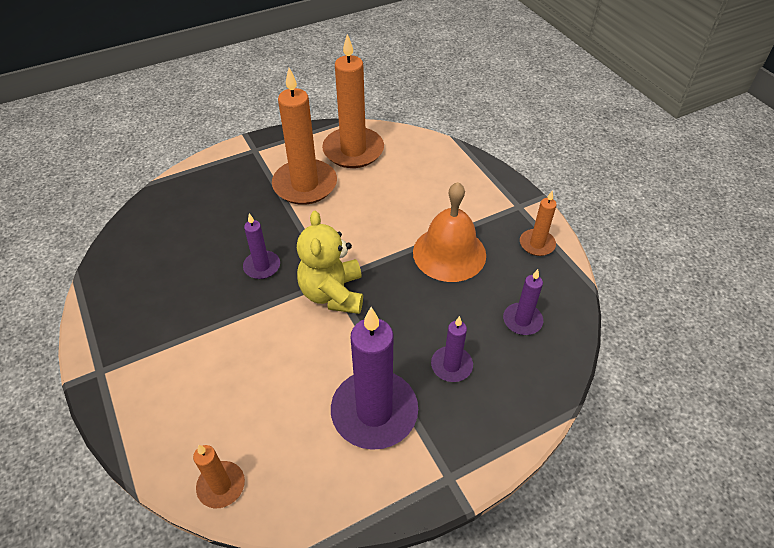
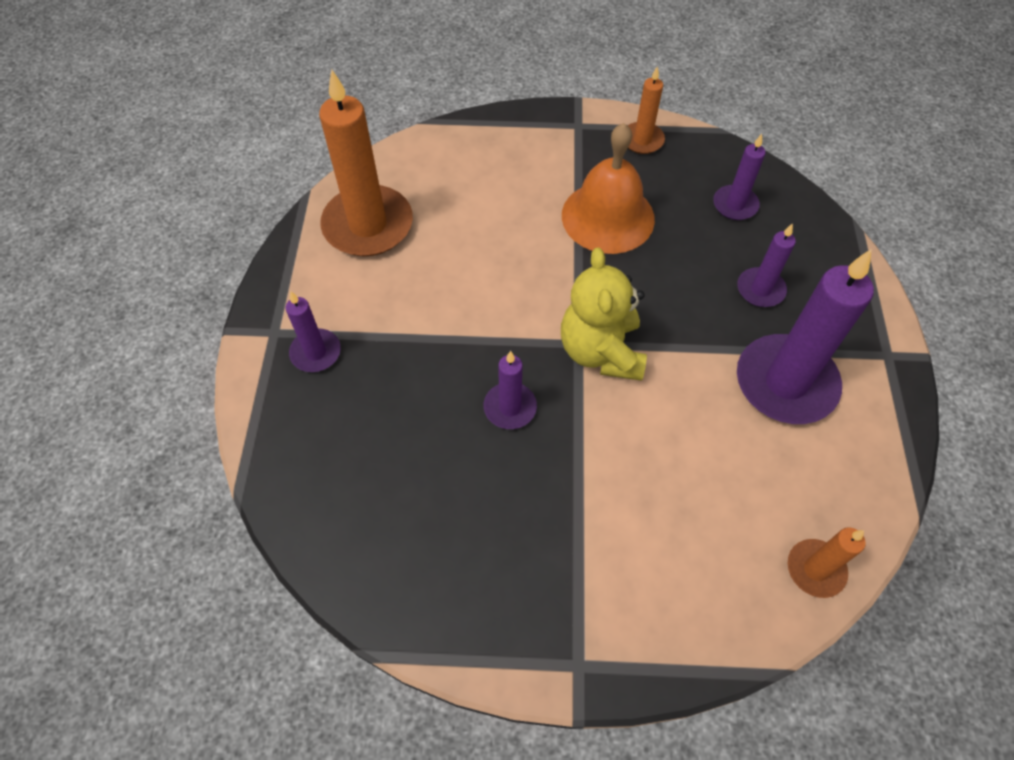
camera: 60 degrees left, 10 degrees up
orange candle [272,68,337,205] -> none
yellow teddy bear [297,211,363,314] -> yellow teddy bear turned 60 degrees clockwise [561,248,647,381]
none -> purple candle [286,292,341,372]

